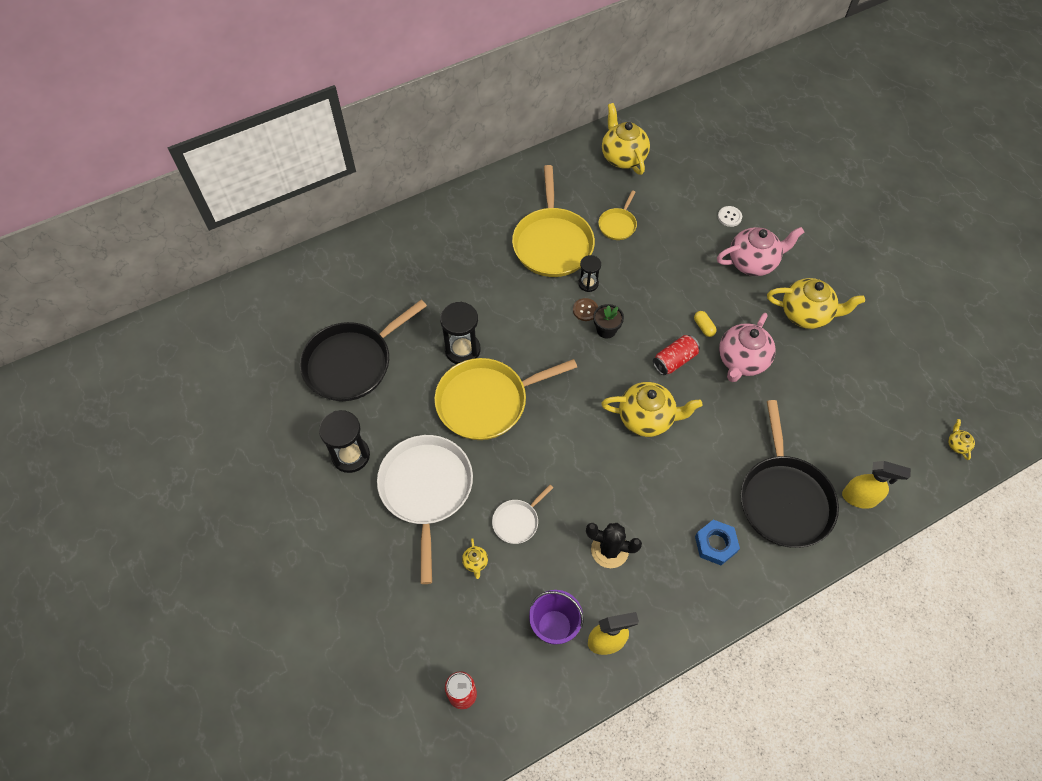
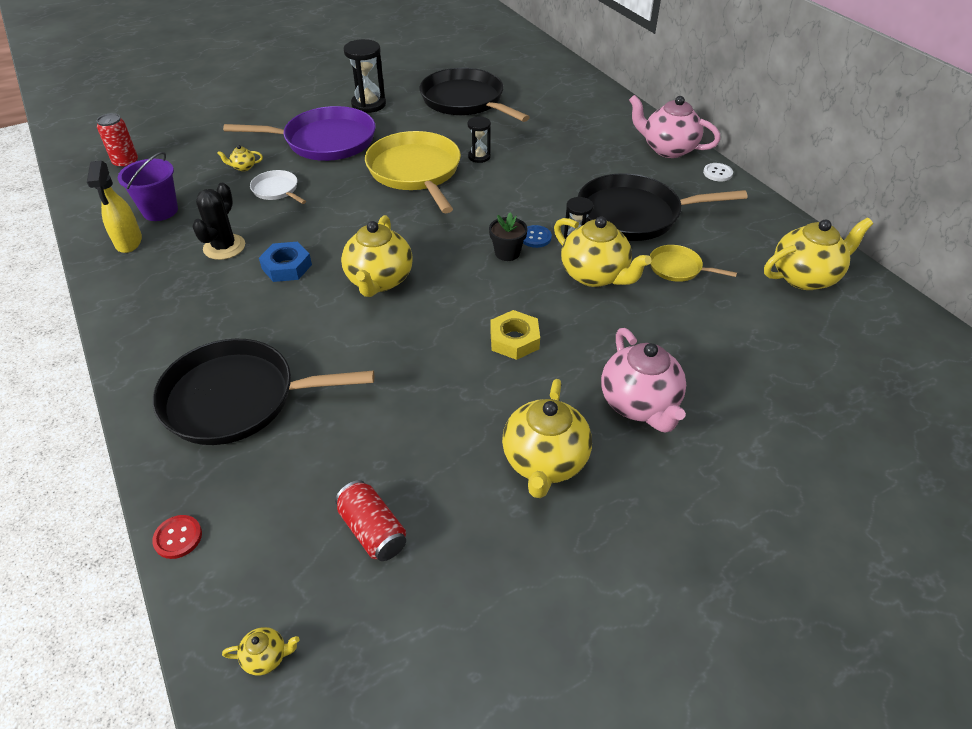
camera: 90 degrees right, 15 degrees down
white pan [377,435,473,584] -> purple pan [223,106,376,161]
black hourglass [440,302,481,364] -> black hourglass [468,117,491,163], size x0.59
yellow pan [512,165,595,277] -> black pan [578,173,748,241]
brown button [573,298,598,321] -> blue button [523,225,552,248]
red can [653,335,700,375] -> red can moved to [335,480,406,561]
yellow capsule [694,311,717,337] -> yellow nut [490,310,540,360]
blue nut [695,520,740,565] -> blue nut moved to [259,242,312,282]
white button [718,206,742,227] -> white button moved to [703,163,733,182]
pink teapot [719,313,776,382] -> pink teapot moved to [629,95,721,158]
yellow spray bottle [842,461,911,509] -> none
none -> red button [152,515,202,559]
none -> yellow teapot [554,216,651,287]

